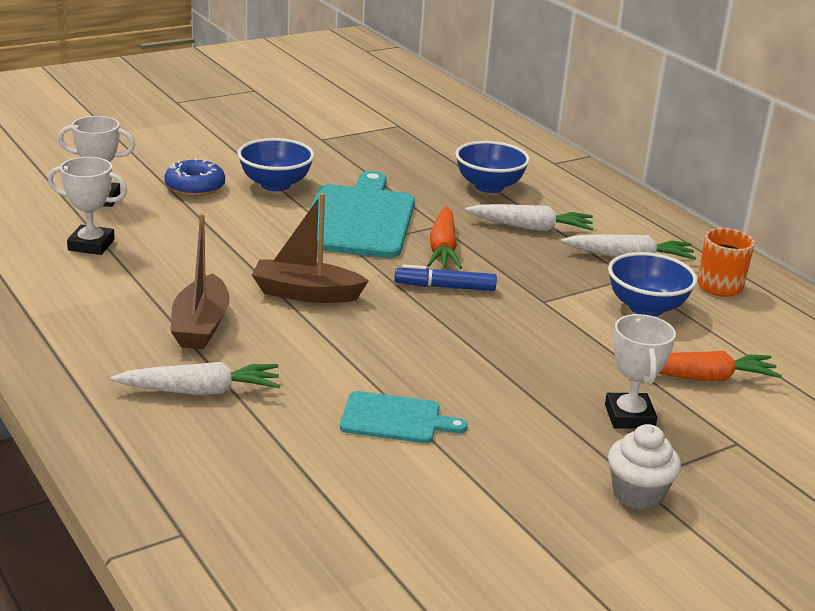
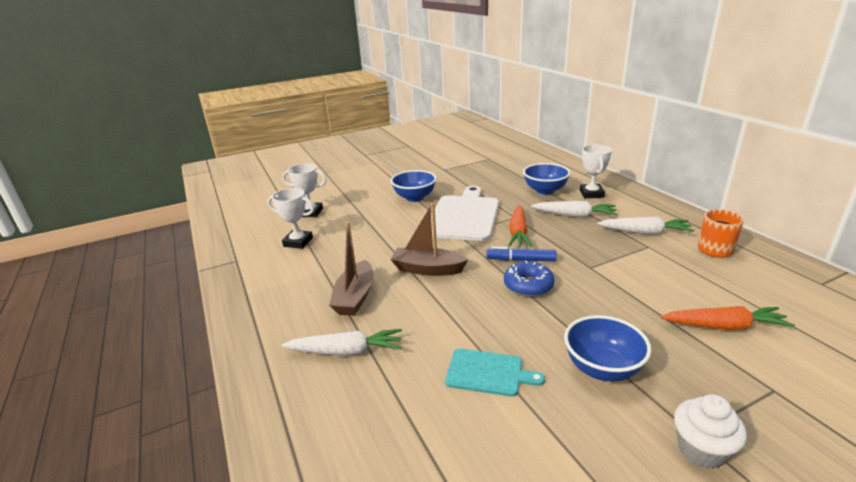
camera: 10 degrees right, 0 degrees up
blue donut [164,158,225,197] -> blue donut moved to [504,261,555,297]
turquoise cutting board [308,171,415,258] -> white cutting board [431,186,499,241]
white trophy [605,314,676,429] -> white trophy moved to [580,145,612,198]
blue bowl [608,252,697,317] -> blue bowl moved to [564,315,651,382]

